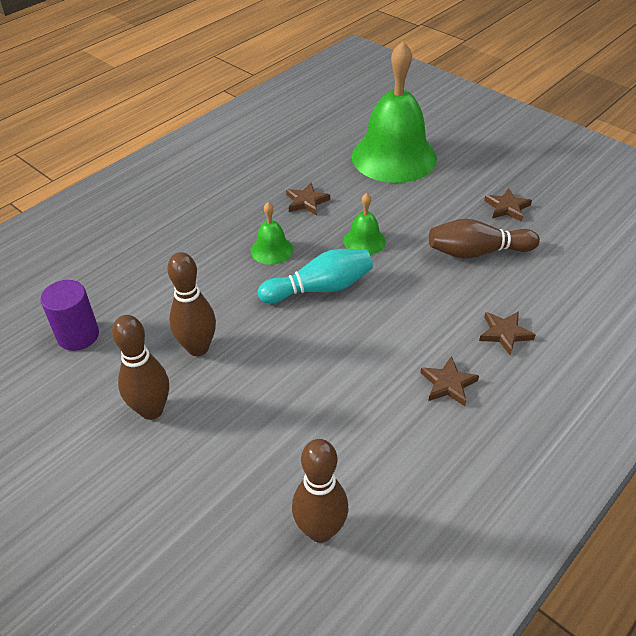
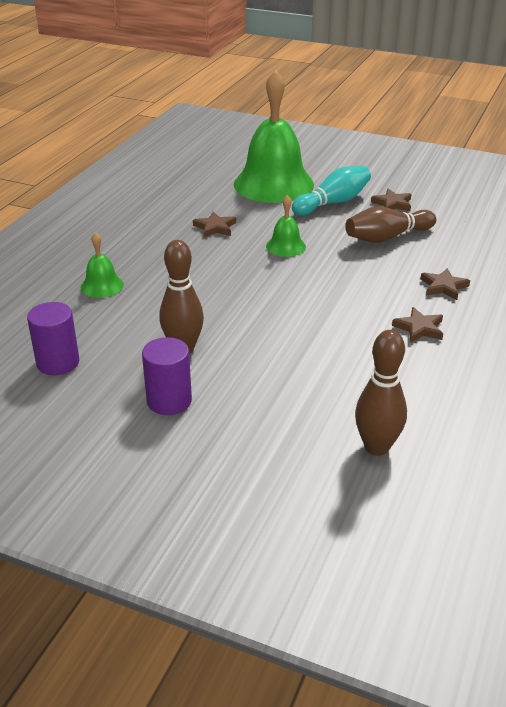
camera: 20 degrees left, 10 degrees down
brown bowling pin [112,315,169,420] -> purple cylinder [142,337,192,415]
green bell [251,202,293,265] -> green bell moved to [81,232,124,298]
turquoise bowling pin [258,249,373,303] -> turquoise bowling pin moved to [292,166,371,216]

